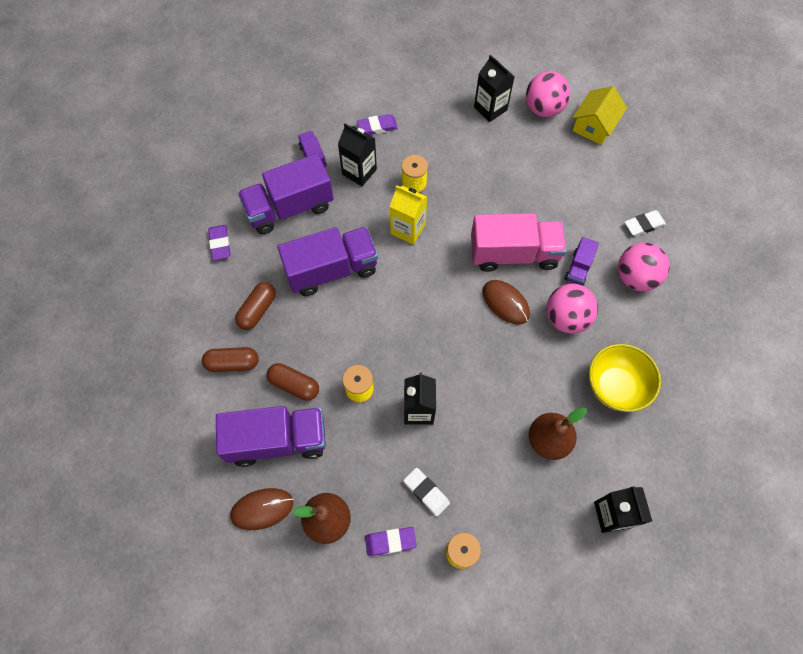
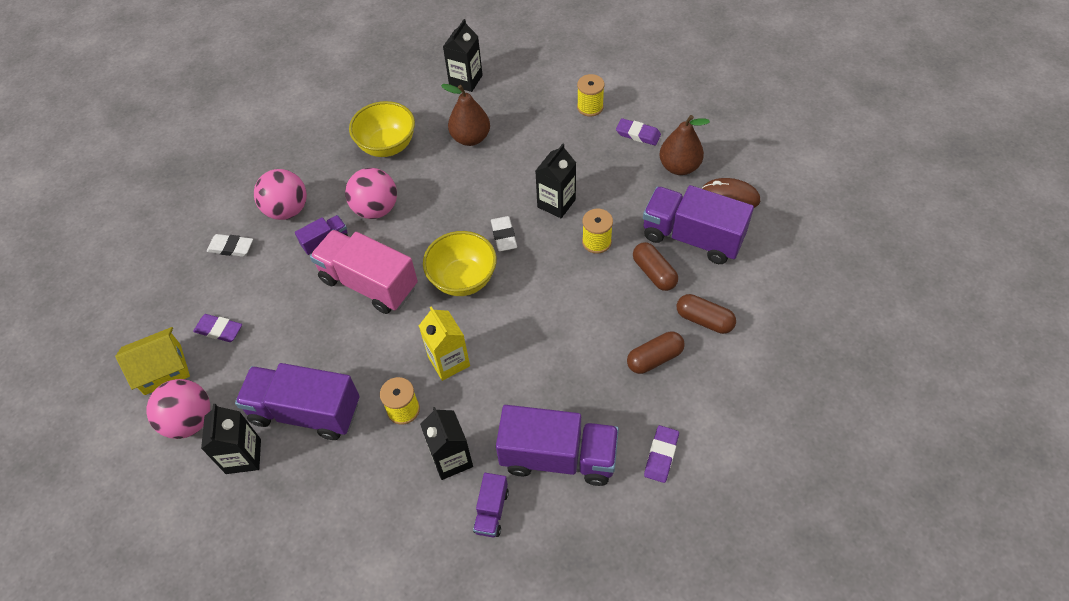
camera: 145 degrees left, 10 degrees down
purple truck [277,227,378,296] -> purple truck moved to [235,363,360,440]
purple eraser [357,114,398,135] -> purple eraser moved to [193,314,242,342]
white eraser [403,468,450,517] -> white eraser moved to [491,216,517,252]
brown mouse [483,280,530,325] -> none
none -> yellow bowl [423,231,497,296]

